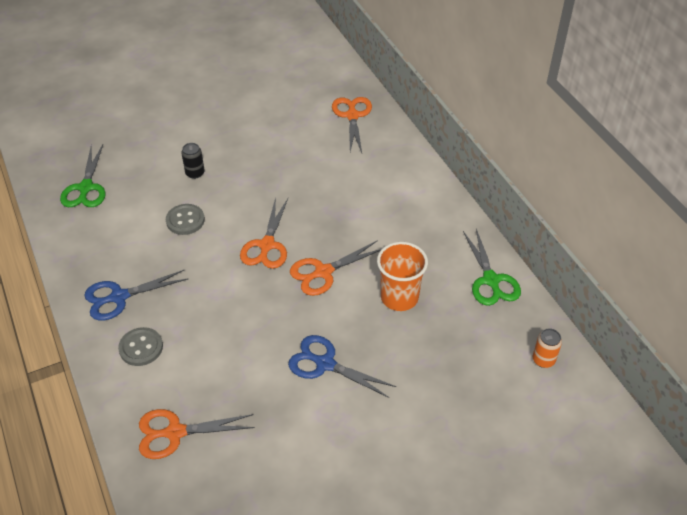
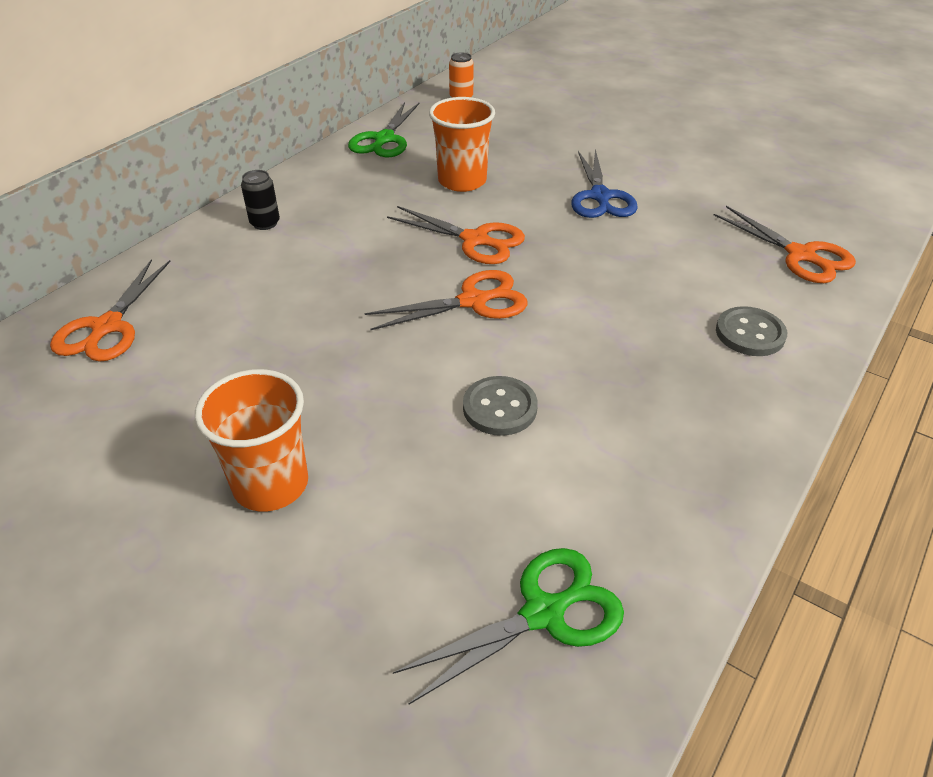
camera: 120 degrees left, 5 degrees down
blue scissors [84,270,188,321] -> none
black can [181,143,204,179] -> black can moved to [241,170,280,230]
orange scissors [332,97,372,153] -> orange scissors turned 45 degrees counterclockwise [50,259,171,362]
green scissors [463,229,521,306] -> green scissors turned 150 degrees clockwise [348,102,420,158]
none -> orange cup [195,369,308,512]

